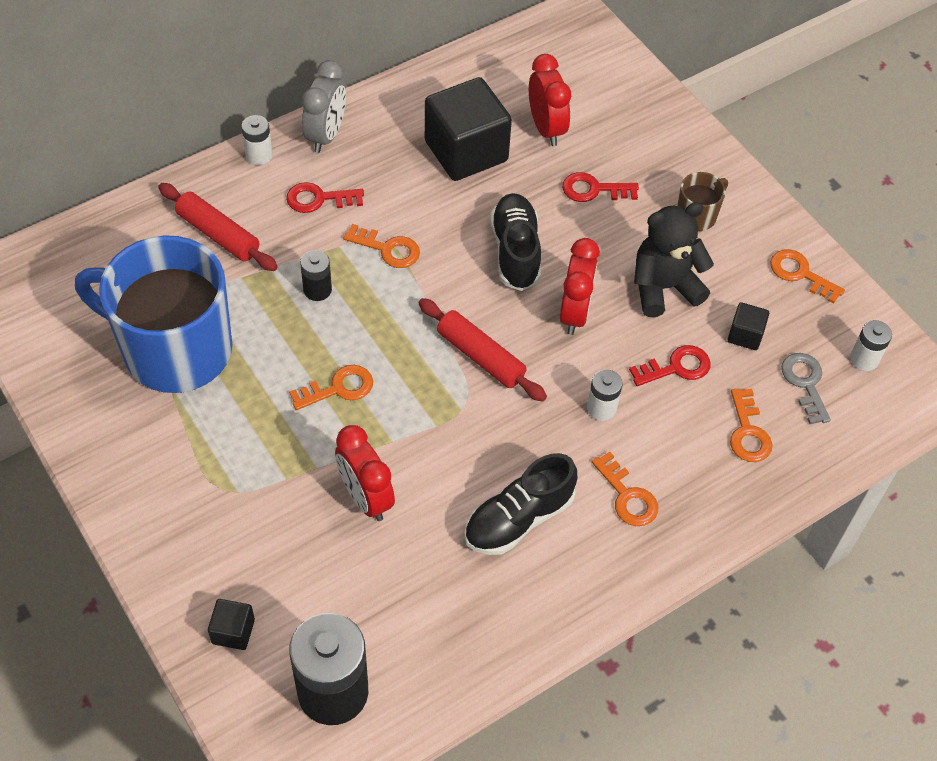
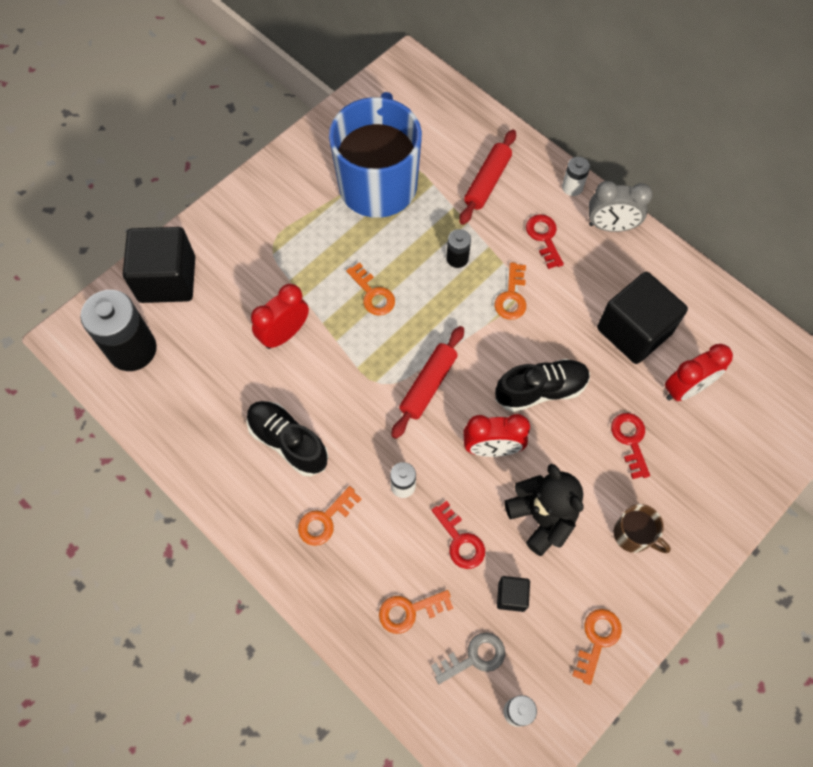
camera: 80 degrees right, 10 degrees up
black cube [208,599,255,650] -> black cube [123,227,195,303], size x2.24

